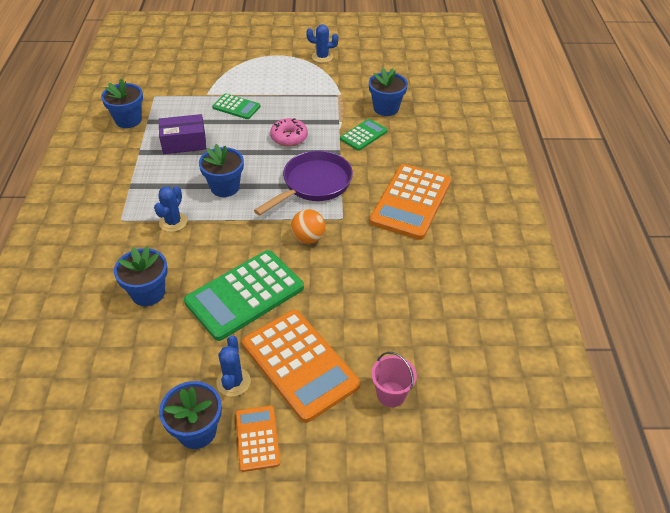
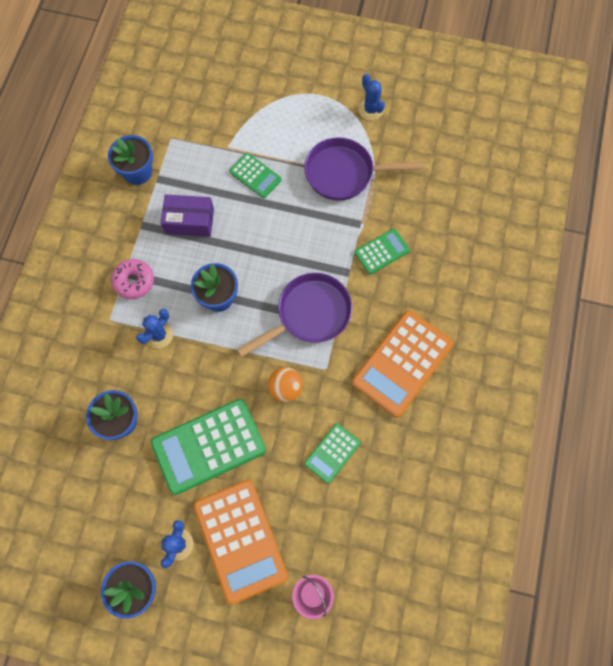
camera: 15 degrees right, 25 degrees up
orange calculator [235,406,280,472] -> none
pink donut [270,118,308,147] -> pink donut moved to [111,259,154,299]
blue cactus [306,24,338,63] -> blue cactus turned 45 degrees clockwise [358,74,385,120]
blue flower pot [369,68,408,116] -> none
none -> purple pan [304,137,423,201]
none -> green calculator [304,423,361,484]

